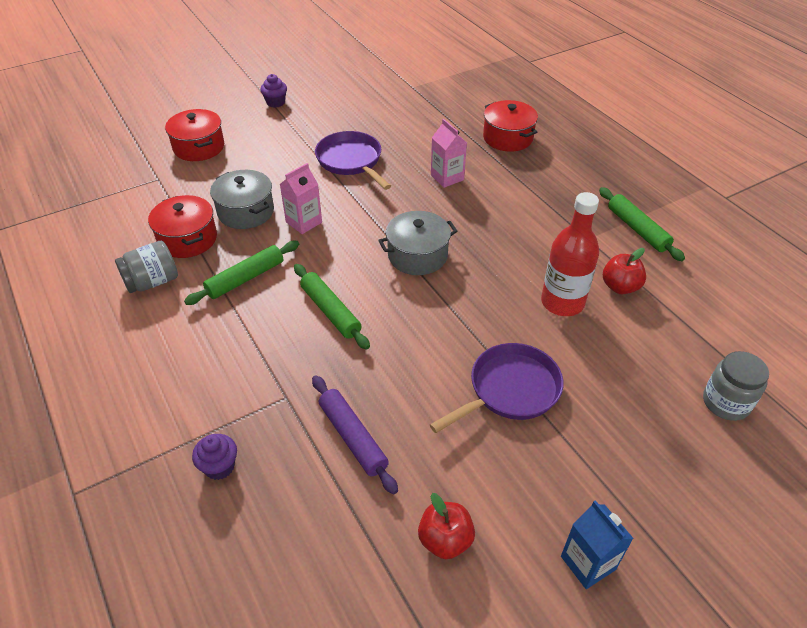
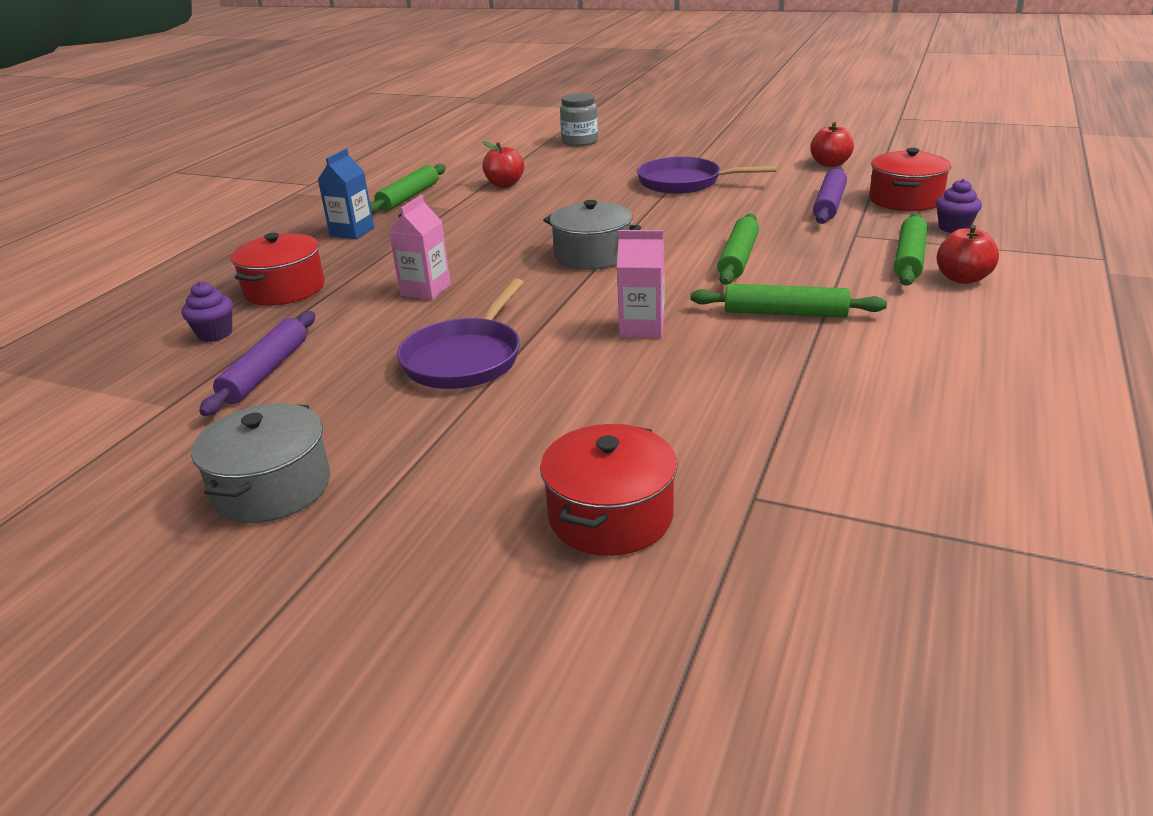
camera: 125 degrees left, 15 degrees down
grey jar [115,241,178,293] -> none
red pot [148,195,217,258] -> red pot moved to [869,148,951,211]
grey pot [210,170,274,229] -> grey pot moved to [191,403,330,523]
purple cupcake [260,74,287,108] -> purple cupcake moved to [182,281,233,342]
red bottle [541,192,599,316] -> none
blue carton [561,500,634,589] -> blue carton moved to [318,149,374,239]
none -> purple rolling pin [199,311,315,416]
none -> green rolling pin [894,213,928,286]
none -> red apple [936,225,999,284]

